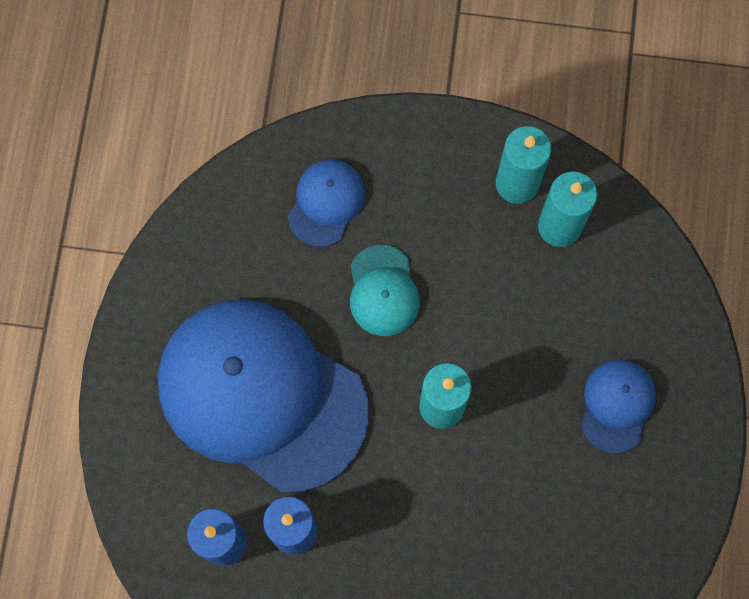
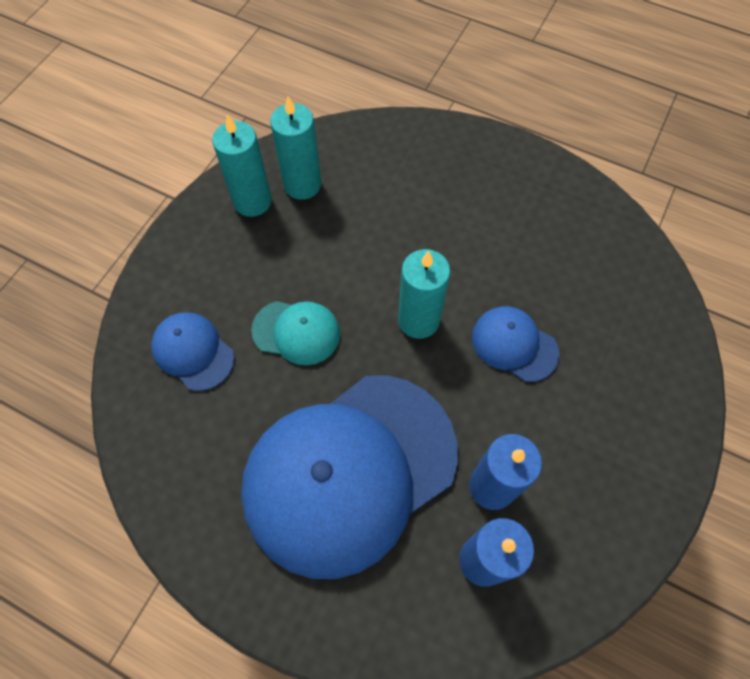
camera: 70 degrees left, 10 degrees down
blue cap [581,359,656,454] -> blue cap moved to [472,306,559,382]

